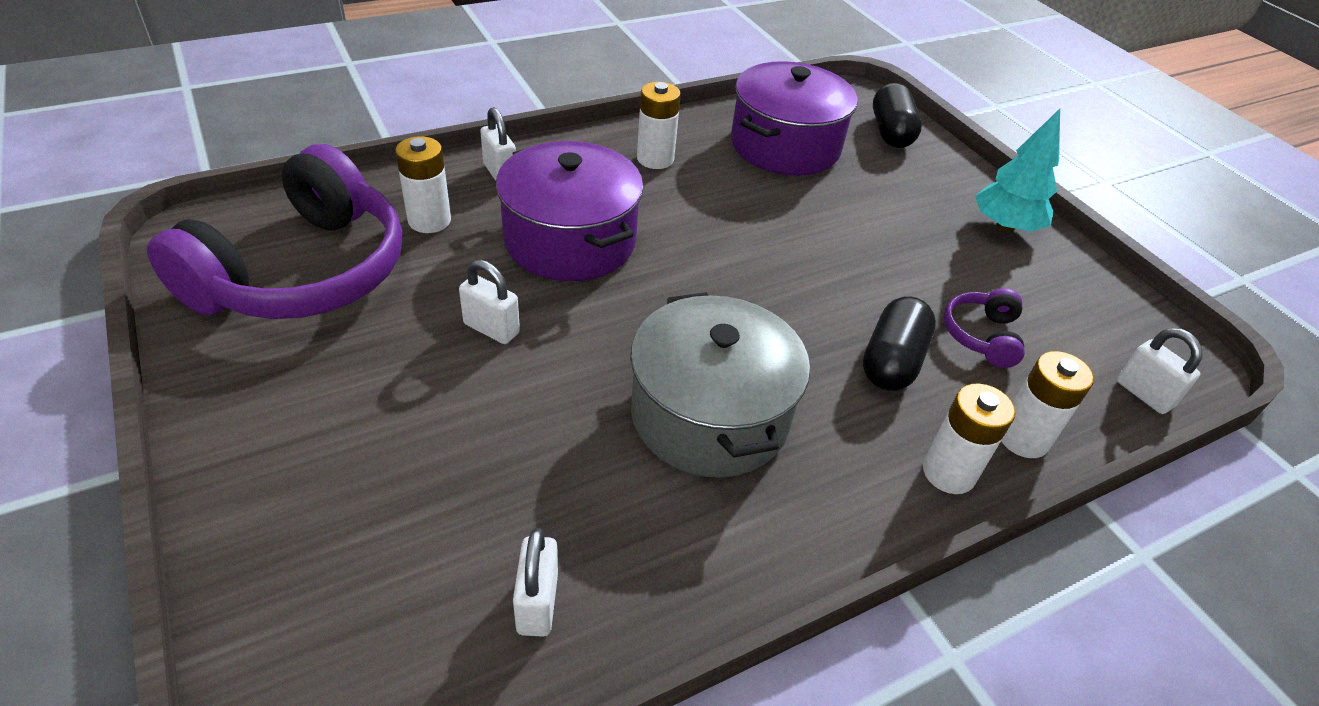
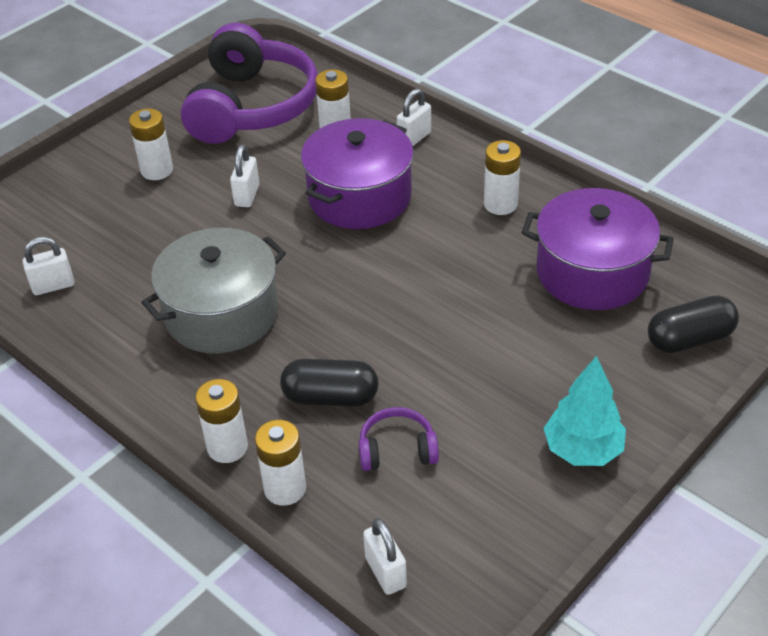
camera: 75 degrees right, 0 degrees up
purple headphones [147,144,402,319] -> purple headphones turned 90 degrees counterclockwise [181,23,318,144]
white padlock [1117,328,1203,414] -> white padlock turned 60 degrees counterclockwise [363,518,407,595]
none -> white battery [129,108,173,180]

